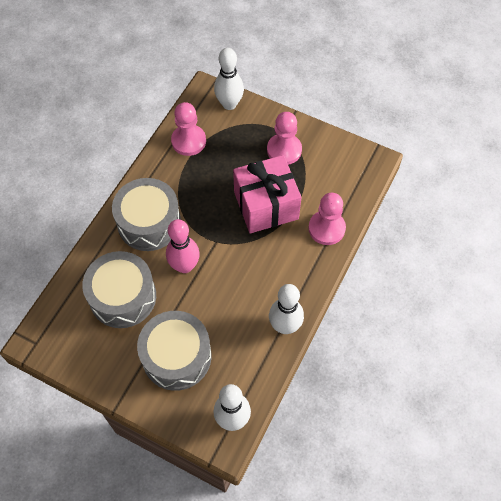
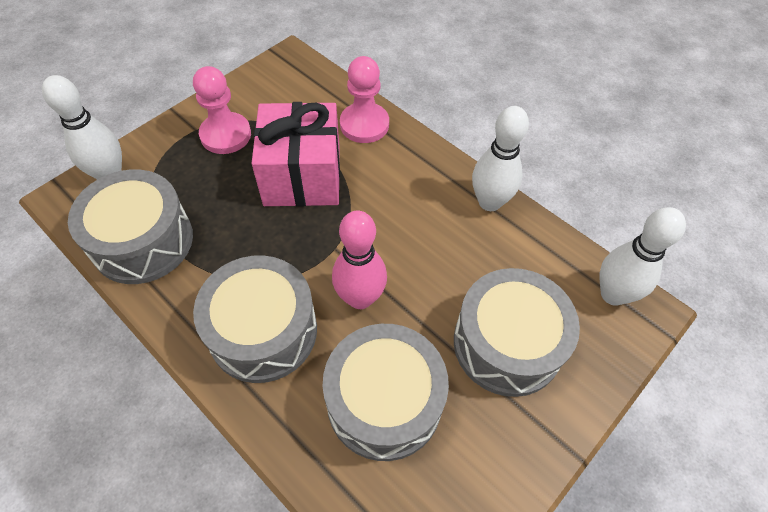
camera: 75 degrees left, 5 degrees down
pink pawn [171,102,206,156] -> grey drum [68,169,193,284]

